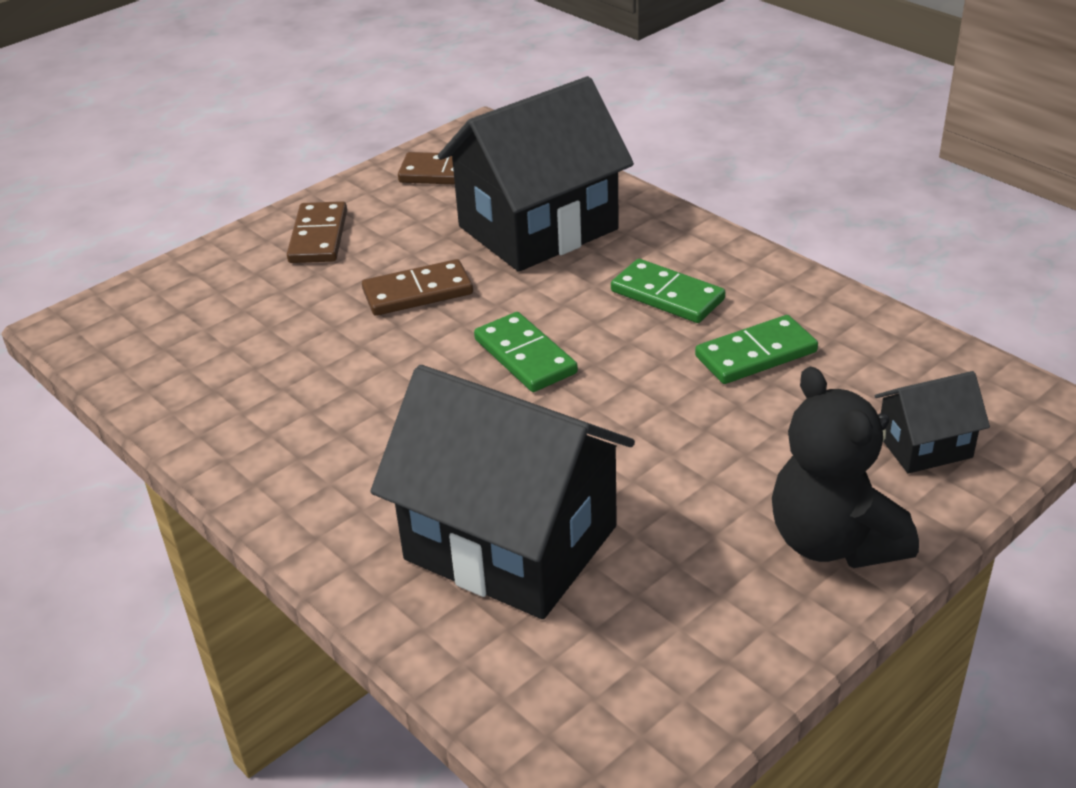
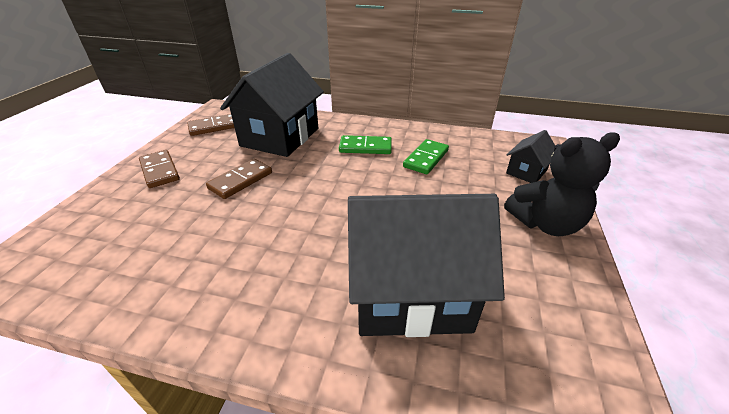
camera: 35 degrees left, 0 degrees up
green domino [474,312,578,392] -> none
black teddy bear [772,367,919,568] -> black teddy bear turned 45 degrees counterclockwise [504,132,620,236]

